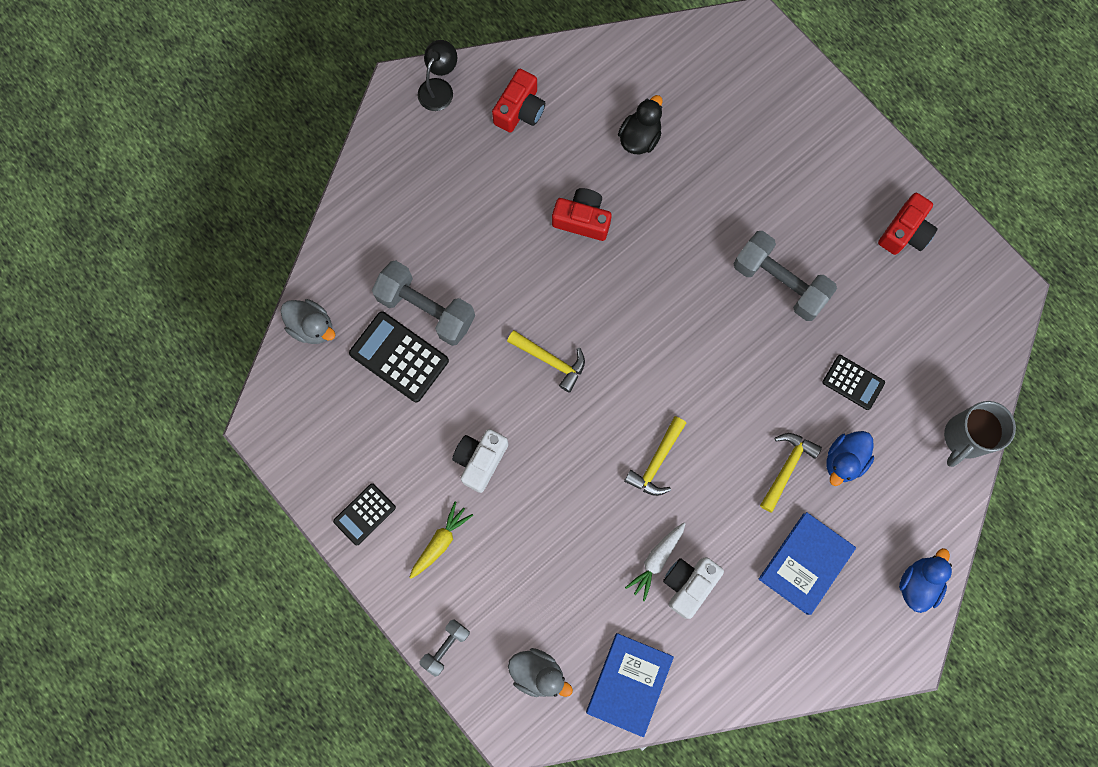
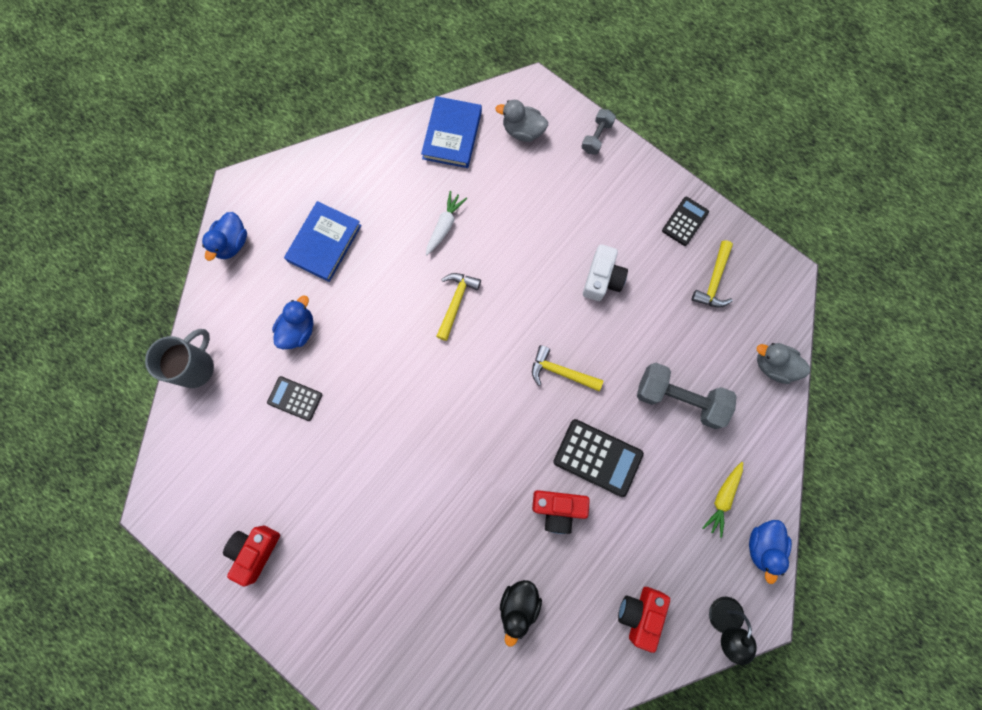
camera: 170 degrees right, 0 degrees up
black calculator [349,311,449,402] -> black calculator moved to [553,419,644,497]
yellow carrot [409,502,473,579] -> yellow carrot moved to [702,462,743,538]
white camera [663,557,724,619] -> none
grey dumbbell [733,231,837,321] -> none
yellow hammer [760,433,822,512] -> yellow hammer moved to [692,240,733,307]
none -> blue duck [749,520,792,584]

